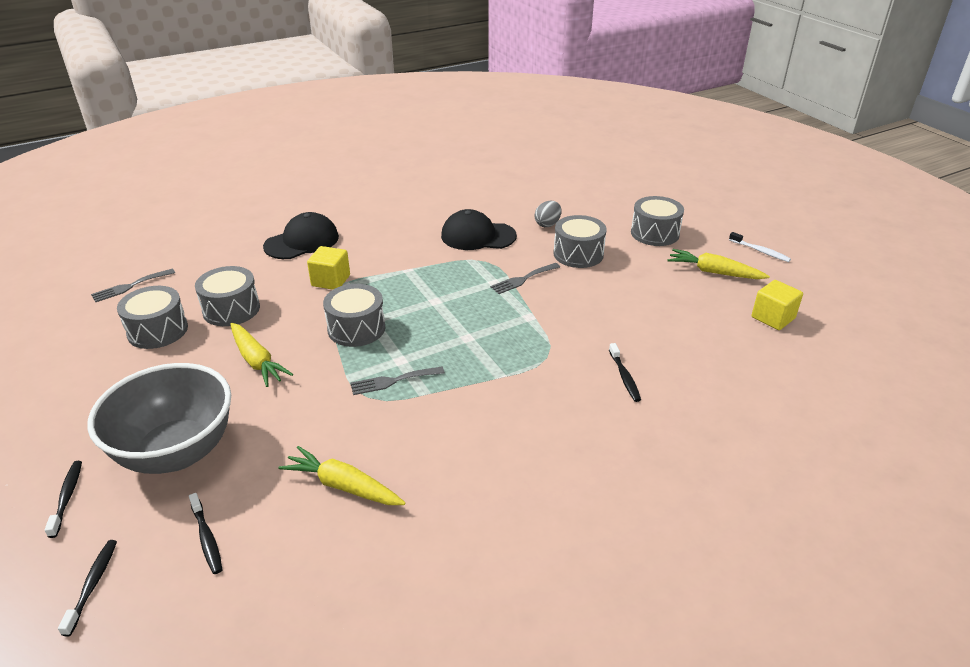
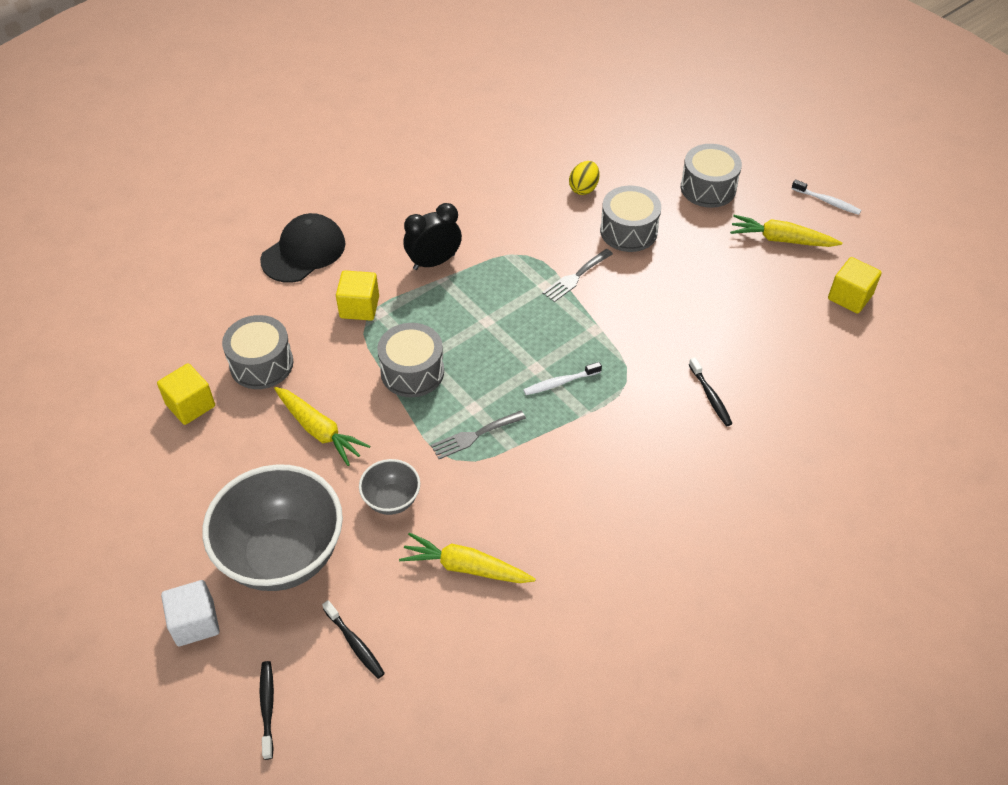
camera: 10 degrees left, 15 degrees up
black toothbrush [45,461,82,538] -> white cube [161,580,220,646]
grey fork [91,269,175,302] -> none
grey drum [117,286,188,349] -> yellow cube [157,363,215,425]
black cap [441,209,517,250] -> none
grey egg [535,201,561,227] -> yellow egg [569,161,600,195]
none -> grey bowl [359,459,420,515]
none -> black clock [403,203,462,270]
none -> white toothbrush [523,362,602,395]

